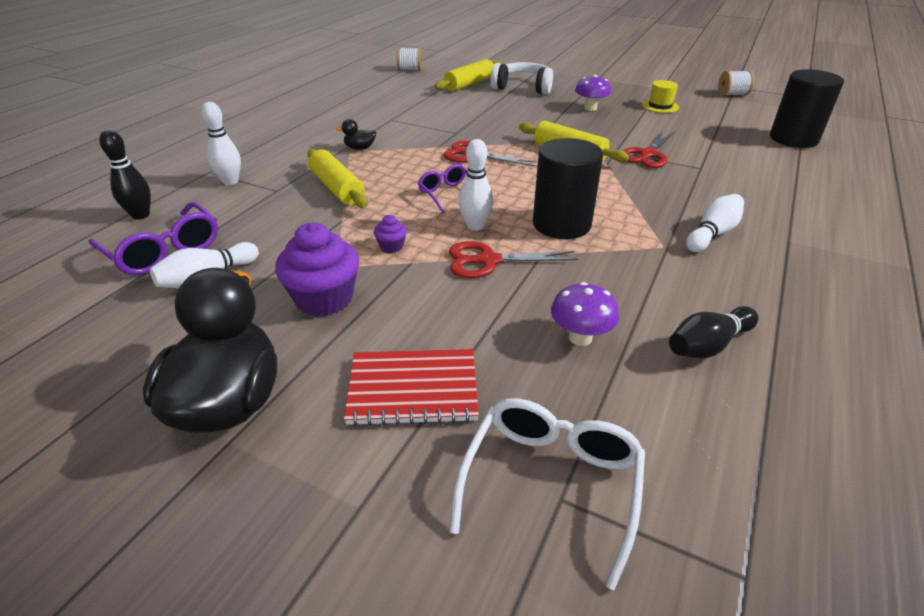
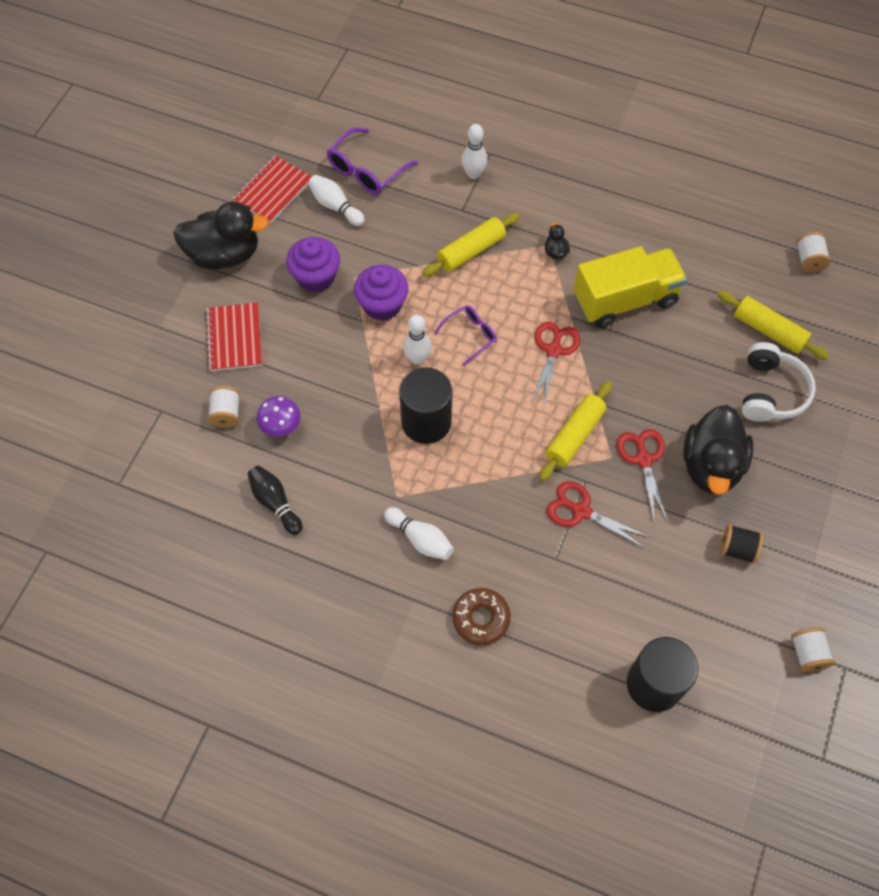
camera: 85 degrees right, 25 degrees up
black bowling pin [99,130,151,220] -> none
purple cupcake [374,215,407,253] -> purple cupcake [354,265,408,321], size x2.14
red scissors [449,241,578,278] -> red scissors moved to [616,429,668,524]
white glasses [450,398,645,590] -> none
purple mushroom [575,75,611,111] -> black duck [683,405,753,495]
yellow hat [642,80,679,113] -> black spool [720,524,763,564]
none -> white spool [208,386,240,428]
none -> red notebook [232,156,312,223]
none -> brown donut [452,588,511,645]
none -> yellow truck [573,246,687,328]

